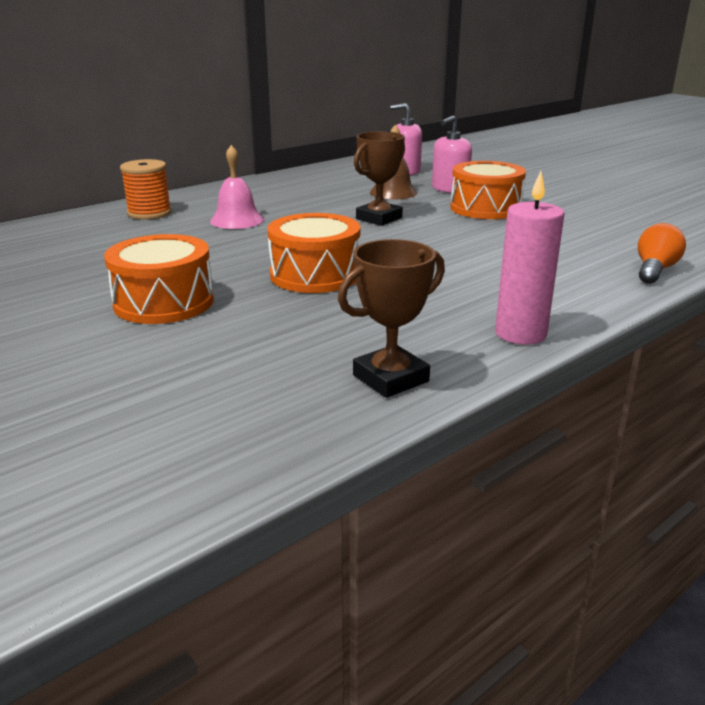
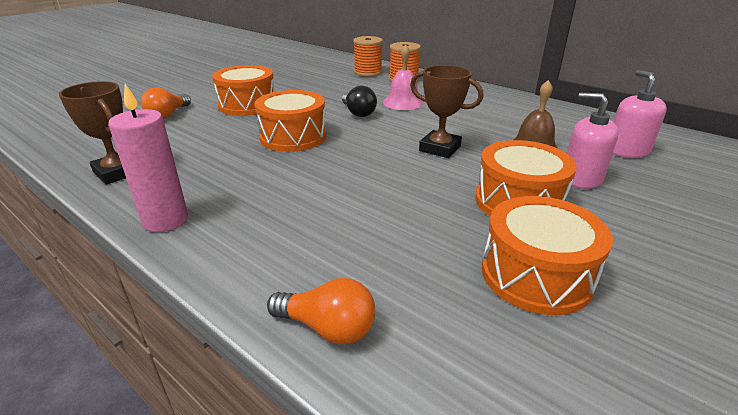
camera: 80 degrees right, 5 degrees up
none -> orange light bulb [141,87,191,119]
none -> black light bulb [342,86,377,117]
none -> orange spool [353,36,383,77]
none -> orange drum [482,196,613,315]

